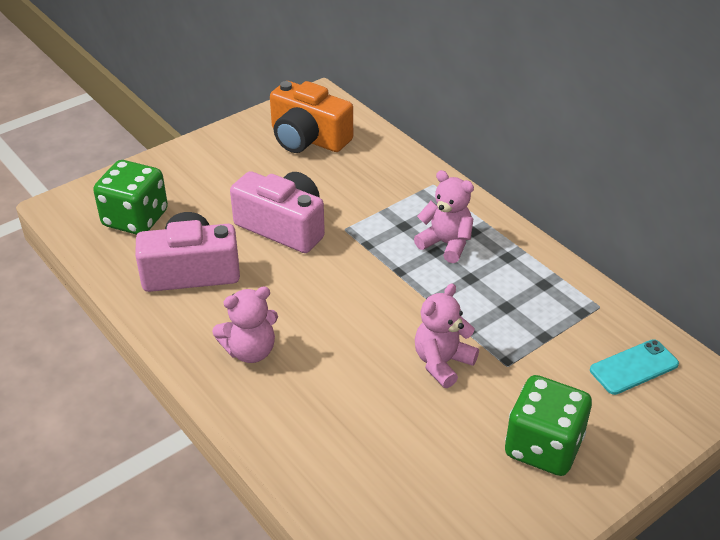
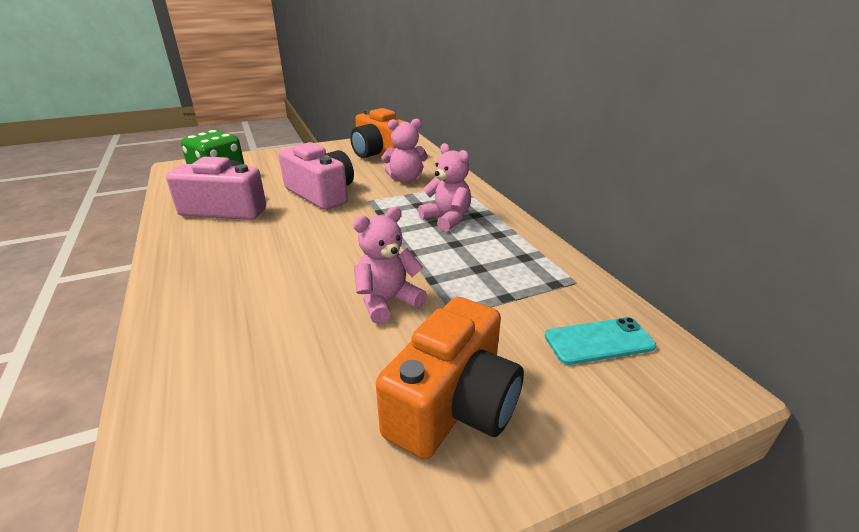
camera: 15 degrees right, 10 degrees down
pink teddy bear [212,286,278,363] -> pink teddy bear moved to [381,119,428,183]
green dice [505,375,592,476] -> orange camera [376,297,524,459]

